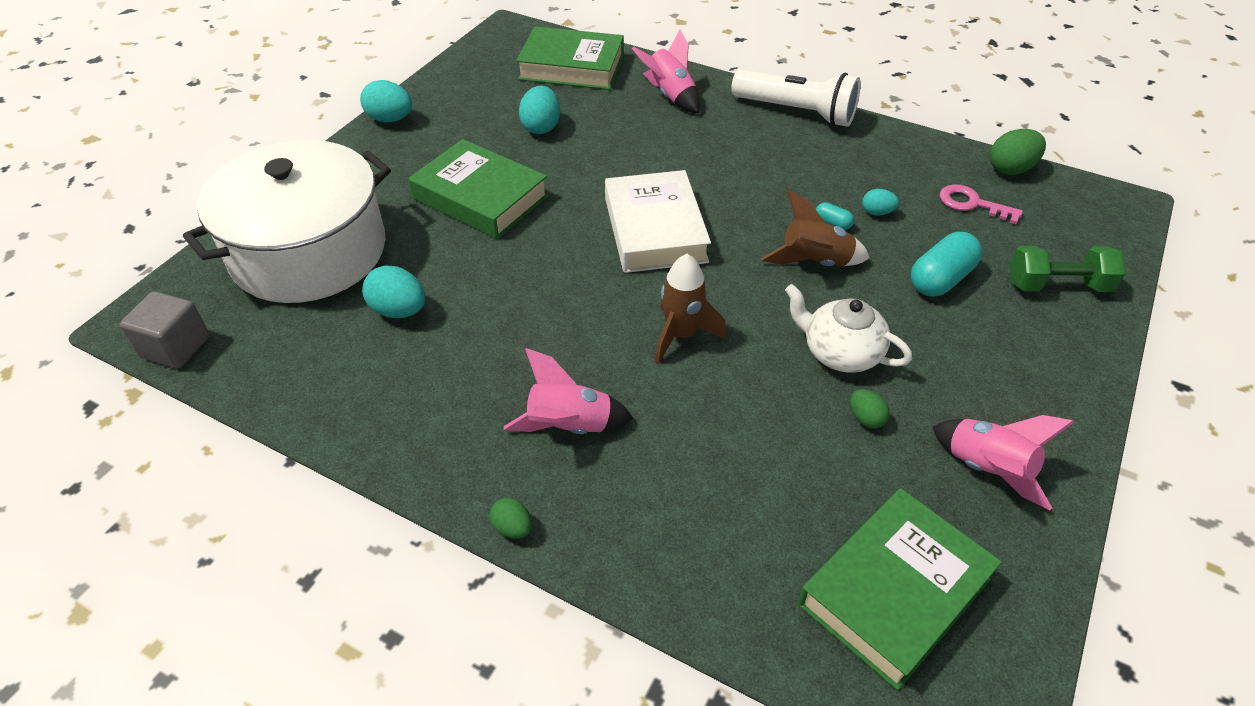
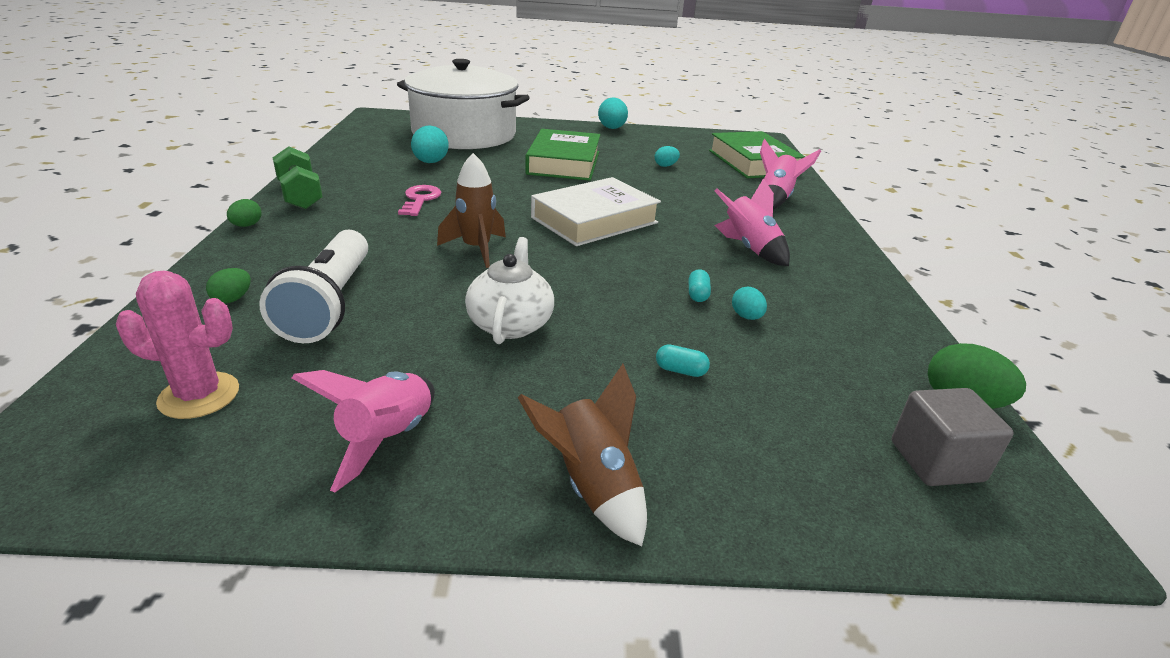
camera: 60 degrees right, 15 degrees down
grey cube [120,291,209,369] -> grey cube moved to [892,388,1014,486]
pink rocket [504,348,633,434] -> pink rocket moved to [714,178,790,266]
turquoise egg [519,86,560,134] -> turquoise egg [655,146,680,167], size x0.58
white flashlight [731,70,861,127] -> white flashlight moved to [259,230,368,343]
brown rocket [761,190,870,266] -> brown rocket moved to [517,364,647,546]
green book [798,488,1002,690] -> pink cactus [116,271,239,419]
green egg [850,389,890,428] -> green egg moved to [206,268,251,303]
turquoise capsule [911,232,982,297] -> turquoise capsule [656,344,710,377], size x0.49
pink key [940,184,1023,224] -> pink key moved to [398,185,441,216]
green dumbbell [1010,246,1126,292] -> green dumbbell moved to [272,146,323,209]

